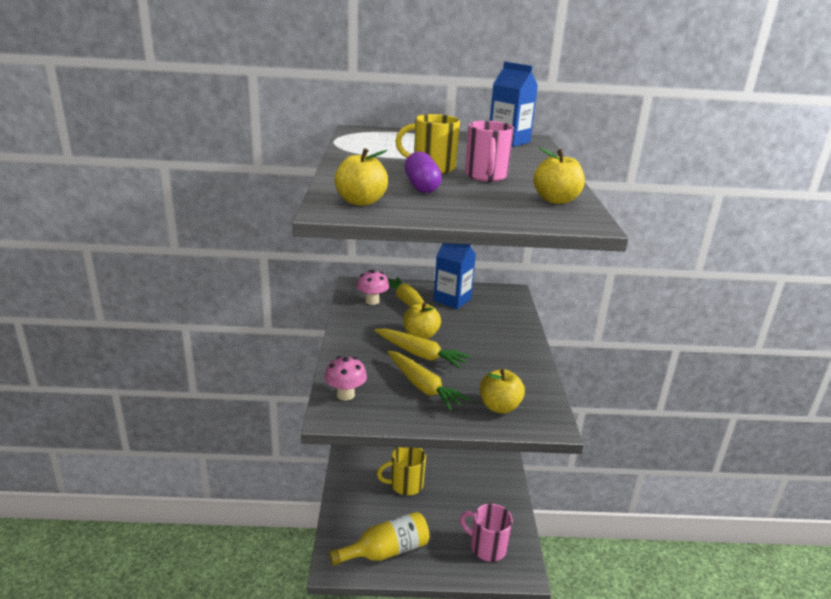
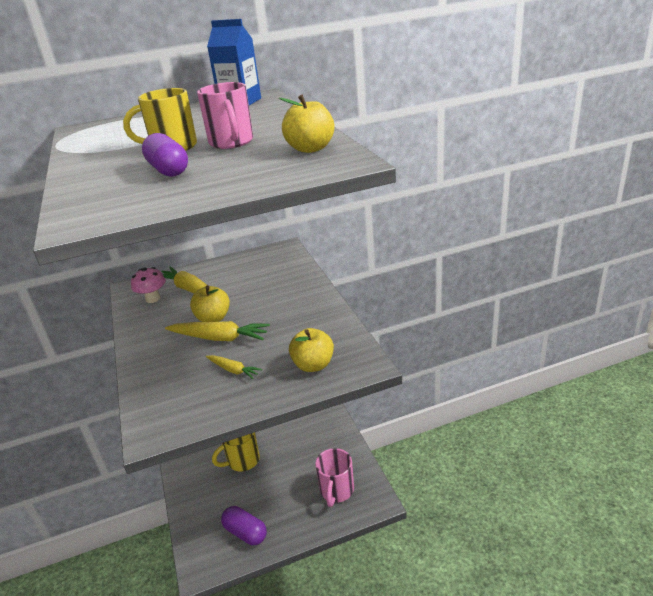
camera: 15 degrees left, 5 degrees up
pink mushroom [325,356,367,401] -> none
yellow bottle [329,512,429,566] -> purple capsule [221,506,267,545]
yellow apple [334,148,388,206] -> none
yellow carrot [387,351,471,411] -> yellow carrot [206,355,262,379], size x0.57
blue carton [433,243,476,309] -> none
pink mug [460,504,513,562] -> pink mug turned 90 degrees counterclockwise [315,448,354,507]

